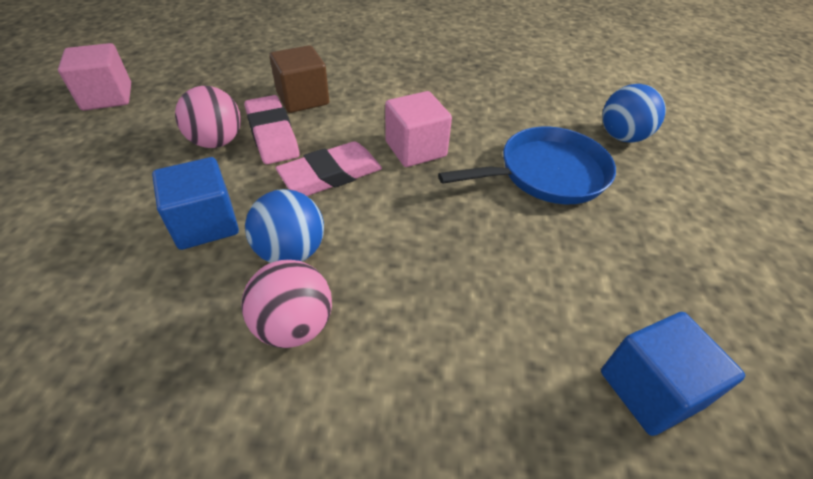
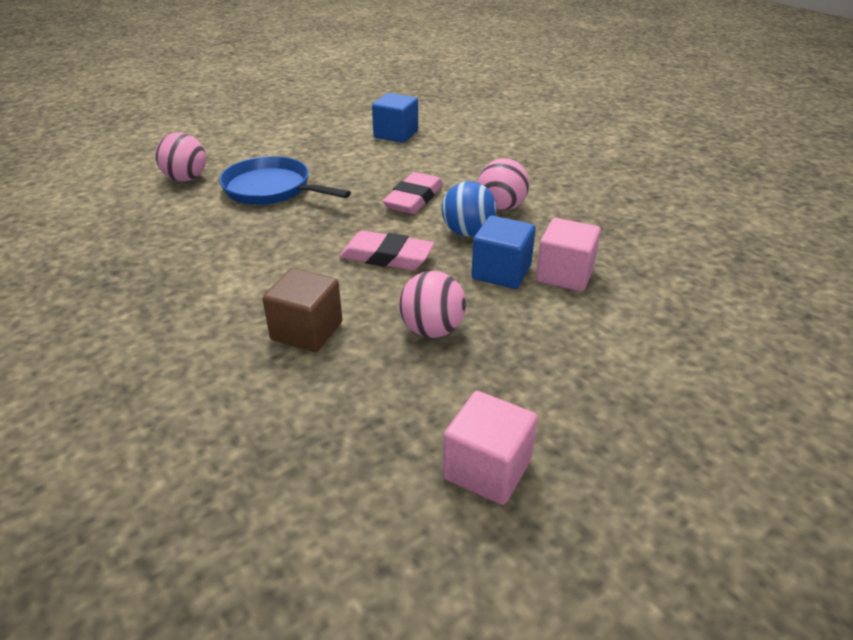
camera: 130 degrees left, 10 degrees down
pink eraser [244,95,300,164] -> pink eraser moved to [383,172,443,214]
pink cube [385,91,452,167] -> pink cube moved to [536,218,601,292]
blue ball [602,84,666,143] -> pink ball [155,132,206,182]

